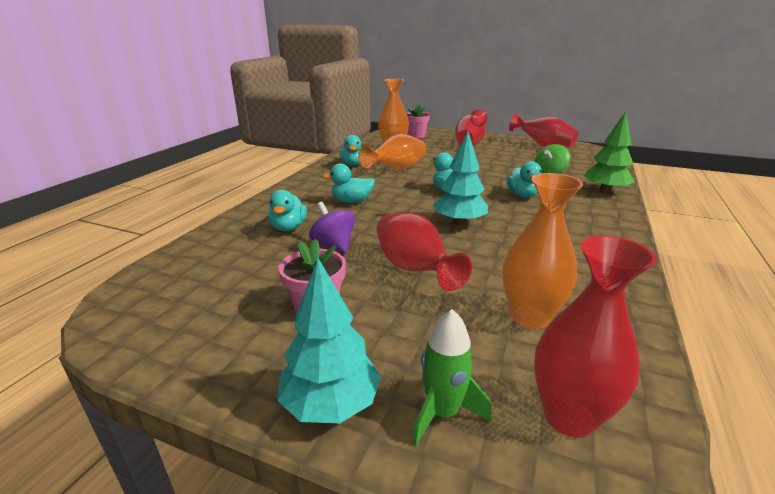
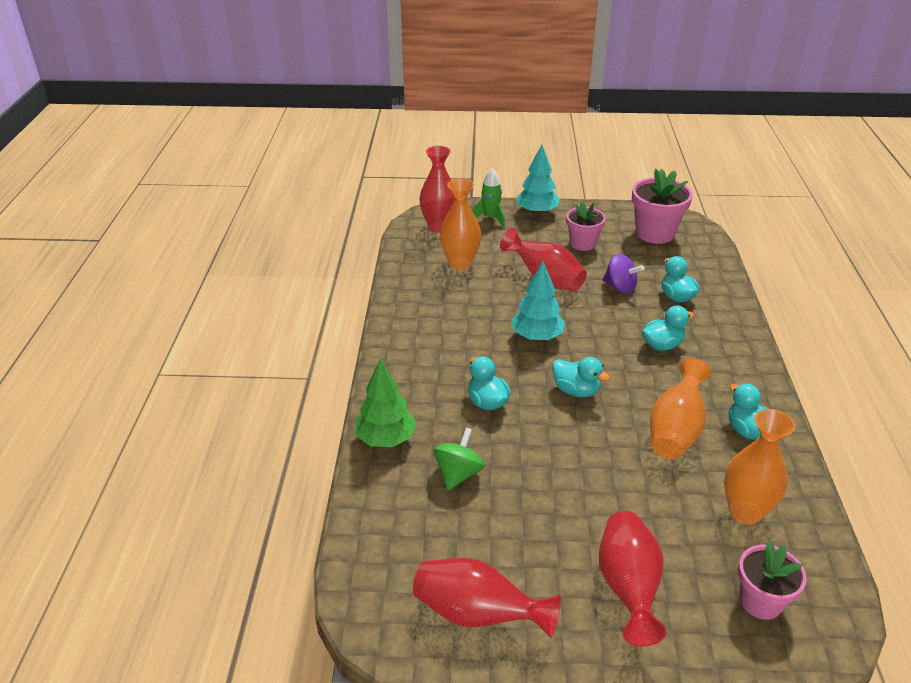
camera: 160 degrees right, 10 degrees up
none -> pink flower pot [632,169,693,244]

